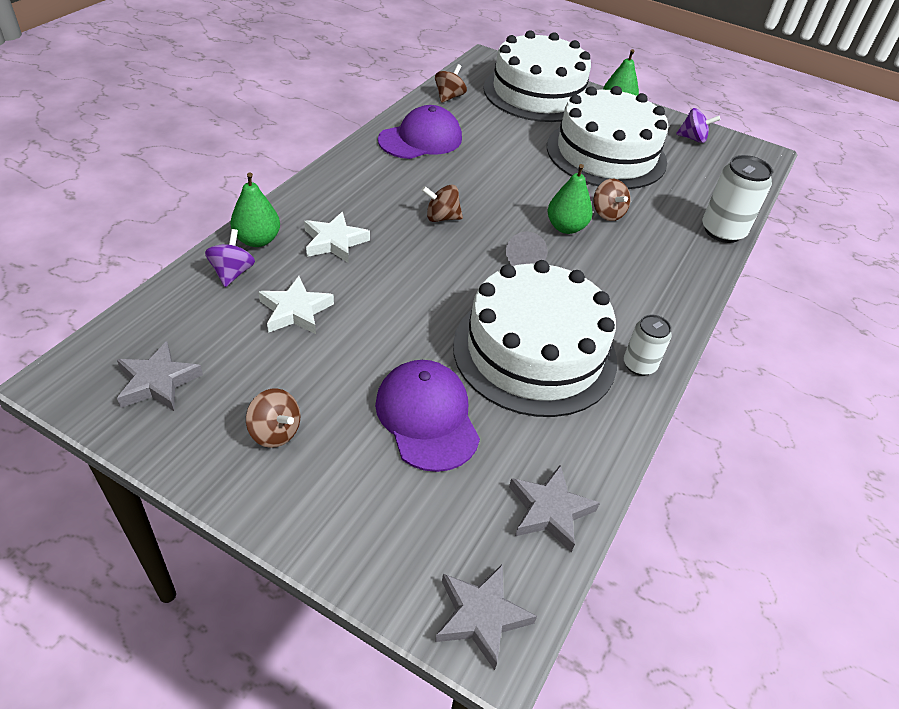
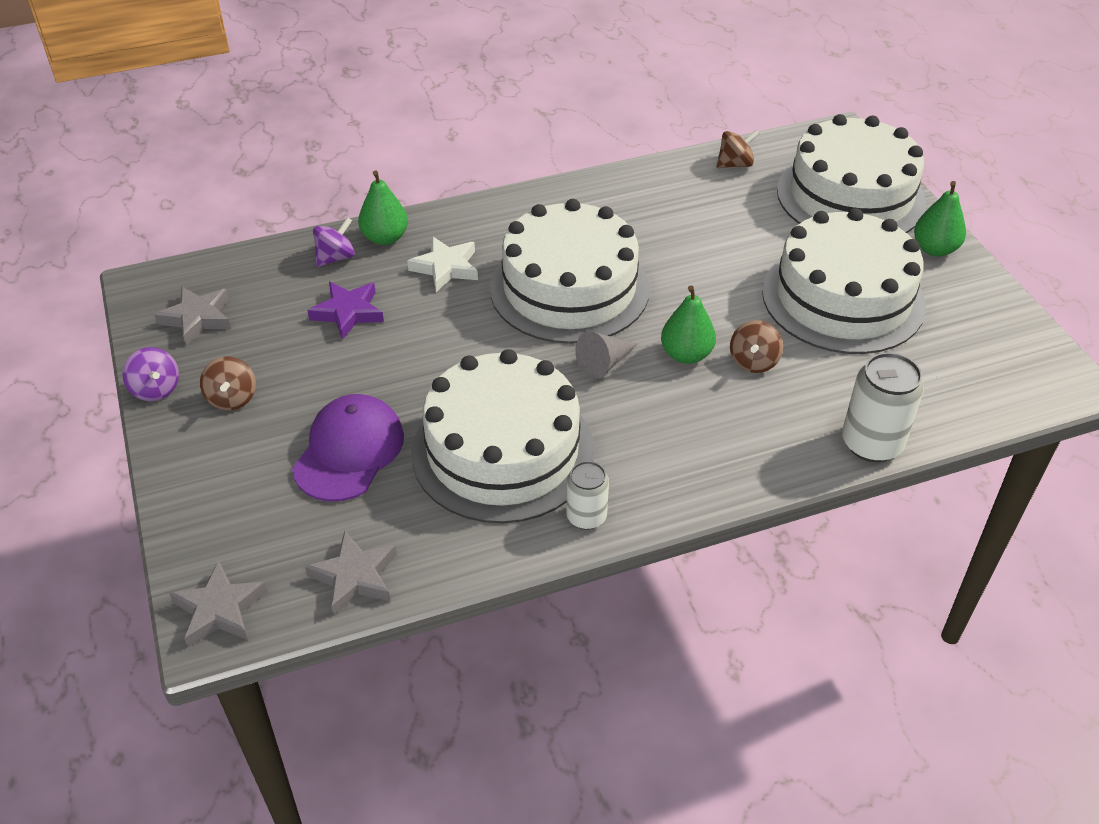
camera: 45 degrees right, 0 degrees up
white star [259,276,334,334] -> purple star [307,282,384,340]
purple cap [378,105,462,159] -> none
brown spinning top [422,185,463,222] -> white cake [490,199,650,344]
purple spinning top [676,108,720,143] -> purple spinning top moved to [122,347,179,401]

